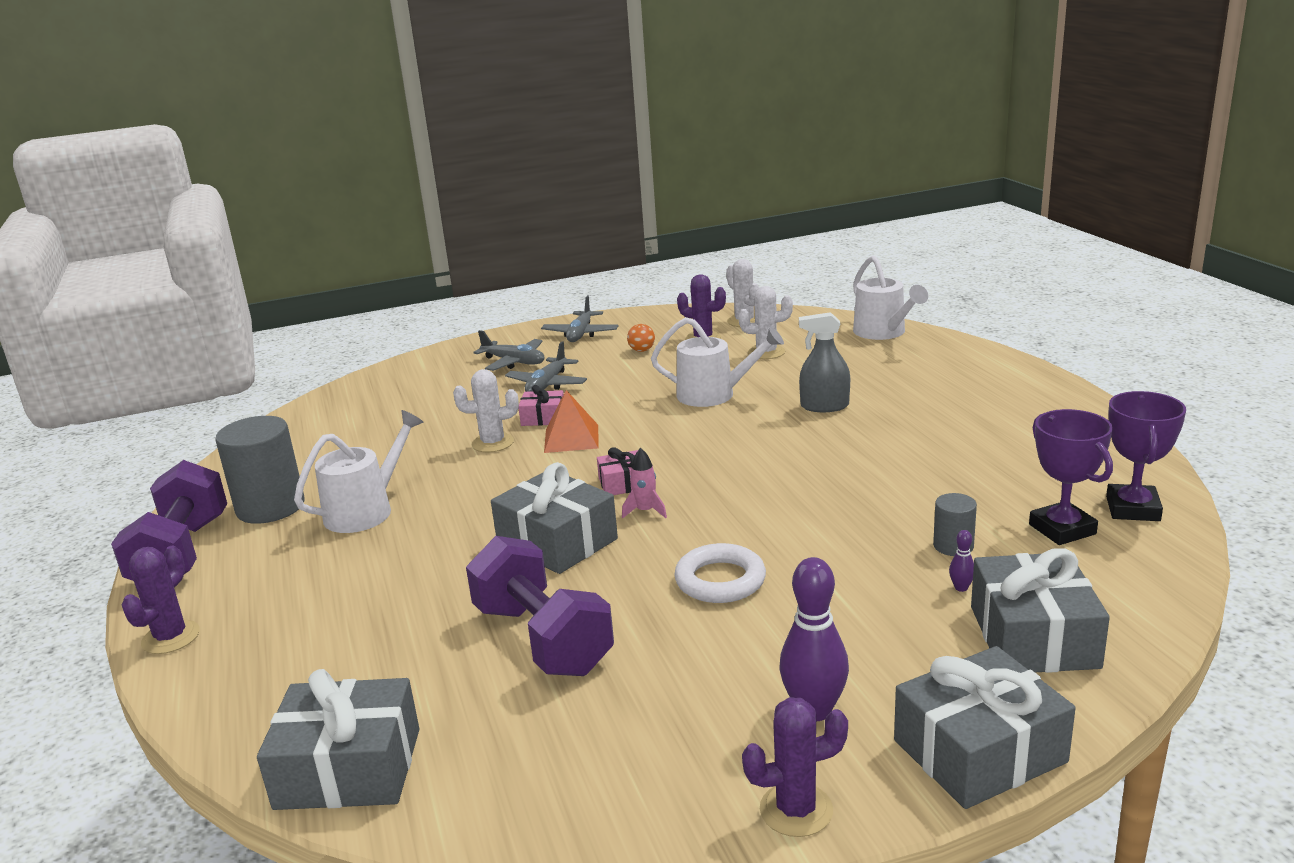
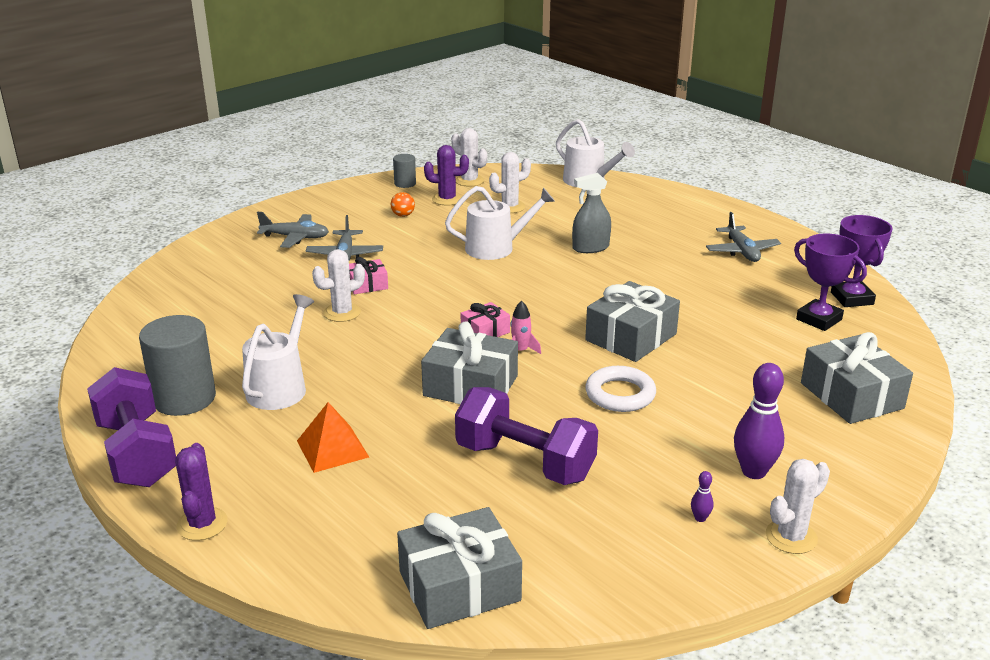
camera: 25 degrees left, 5 degrees up
grey plane [541,296,619,342] -> grey plane moved to [706,212,781,262]
orange pyramid [544,390,599,453] -> orange pyramid moved to [297,402,369,473]
purple cactus [742,697,848,837] -> white cactus [766,459,830,554]
grey gift [894,646,1076,809] -> grey gift moved to [585,281,680,362]
grey cylinder [933,493,977,556] -> grey cylinder moved to [393,154,416,188]
purple bowling pin [949,530,974,592] -> purple bowling pin moved to [691,471,714,522]

